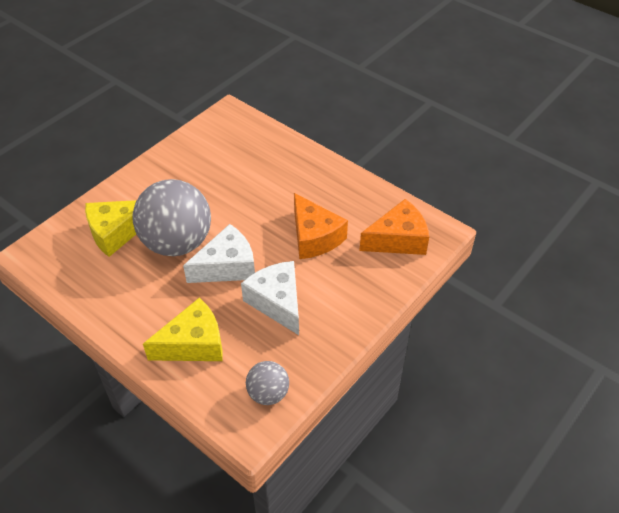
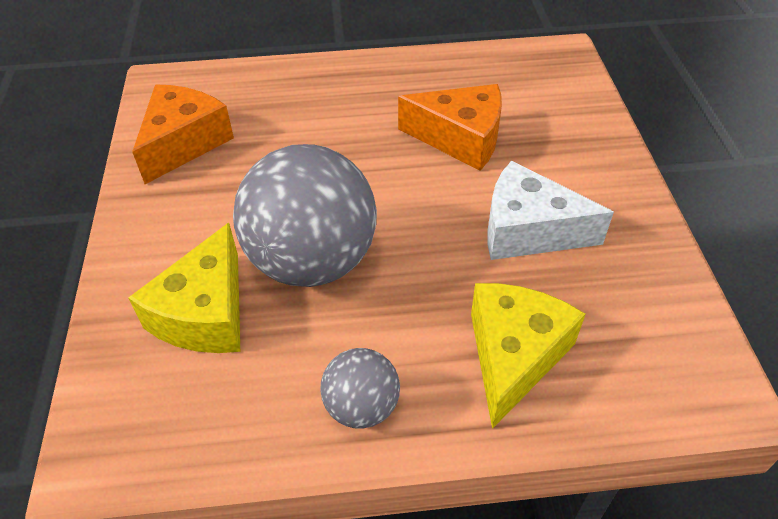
camera: 45 degrees left, 0 degrees up
white cheese [183,224,255,283] -> none
grey ball [246,361,289,405] -> grey ball moved to [320,348,400,429]
orange cheese [359,199,429,255] -> orange cheese moved to [132,85,234,184]

